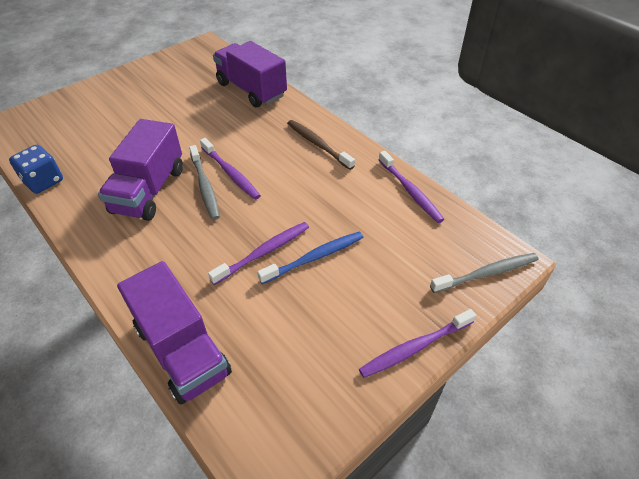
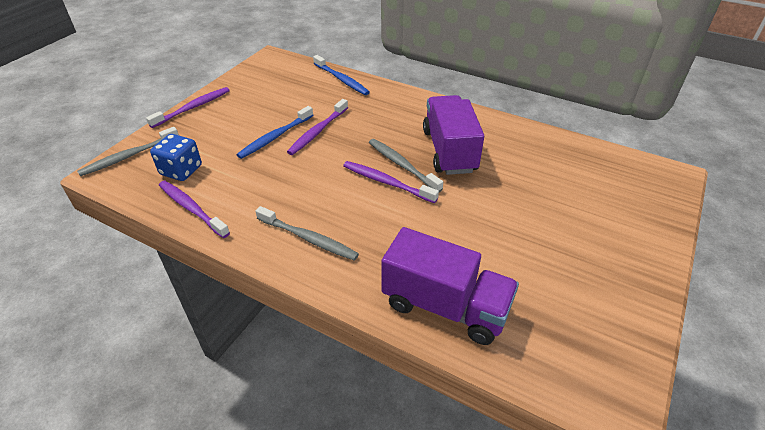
camera: 160 degrees right, 5 degrees down
blue dice [9,145,63,194] -> blue dice moved to [150,134,202,181]
purple truck [117,261,232,405] -> blue toothbrush [313,55,370,95]
brown toothbrush [287,120,355,170] -> grey toothbrush [255,206,359,261]

